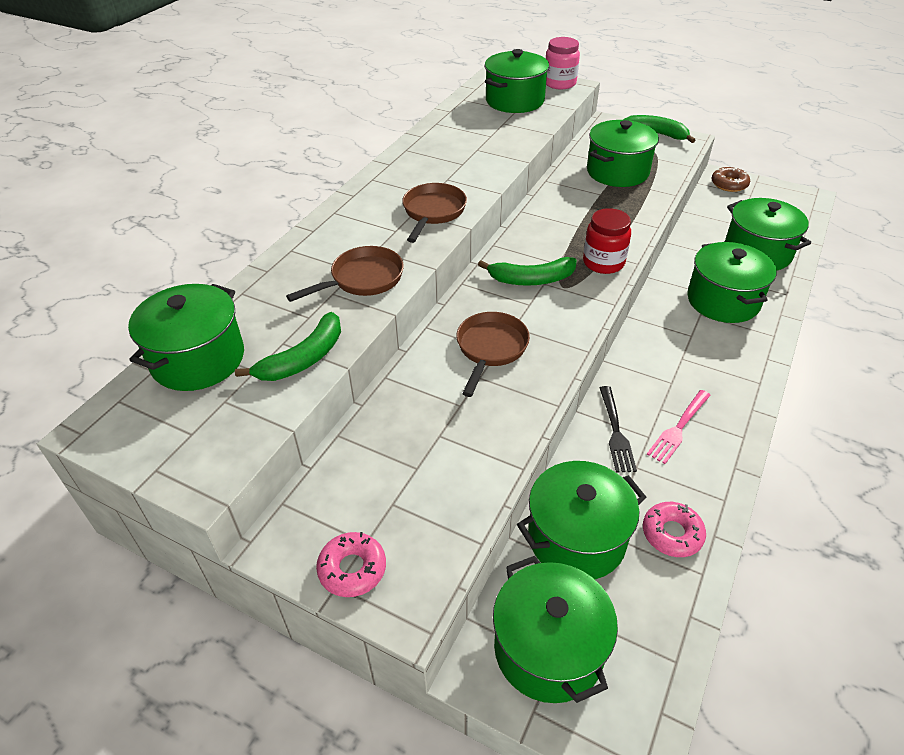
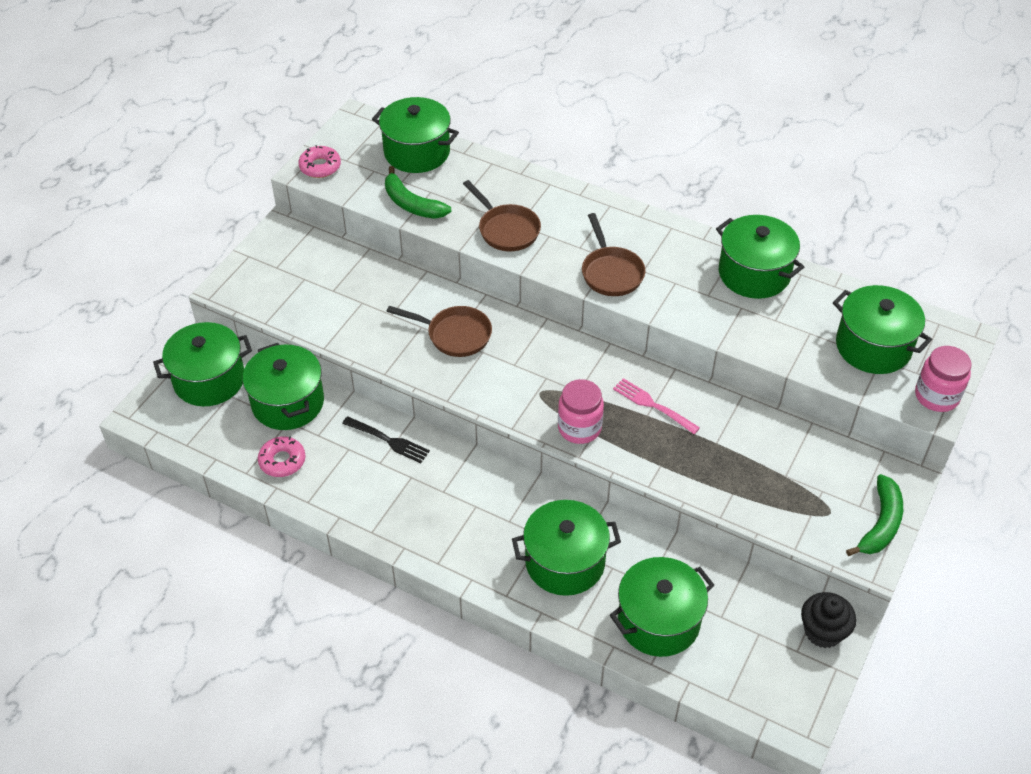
camera: 90 degrees right, 5 degrees up
pink donut [316,532,386,597] -> pink donut moved to [298,145,341,178]
brown pan [402,183,467,243] -> brown pan turned 60 degrees clockwise [582,213,646,296]
green banana [478,257,576,286] -> none
red jar [583,208,631,274] -> pink jar [558,379,604,444]
green pot [587,120,659,187] -> green pot moved to [716,215,804,299]
black fork [600,386,637,473] -> black fork turned 150 degrees counterclockwise [342,416,430,463]
pink fork [647,390,711,464] -> pink fork moved to [613,378,700,434]
brown donut [711,167,750,192] -> black cupcake [801,592,856,648]

